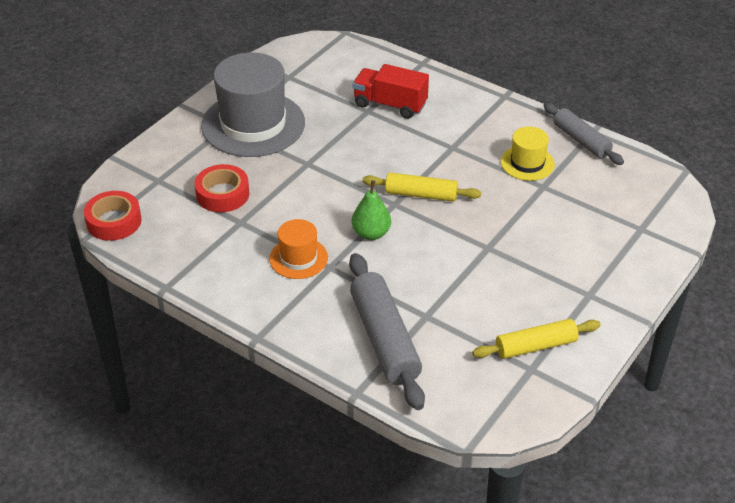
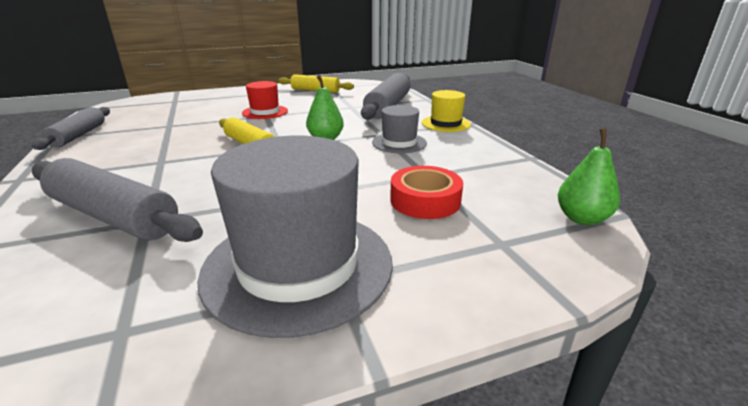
camera: 145 degrees left, 15 degrees down
red tape [84,191,142,241] -> green pear [558,128,620,225]
orange hat [269,219,328,279] -> grey hat [372,105,427,153]
red truck [353,64,429,119] -> grey rolling pin [32,158,203,242]
yellow hat [501,126,555,181] -> yellow hat moved to [422,90,471,132]
none -> red hat [242,81,288,119]

